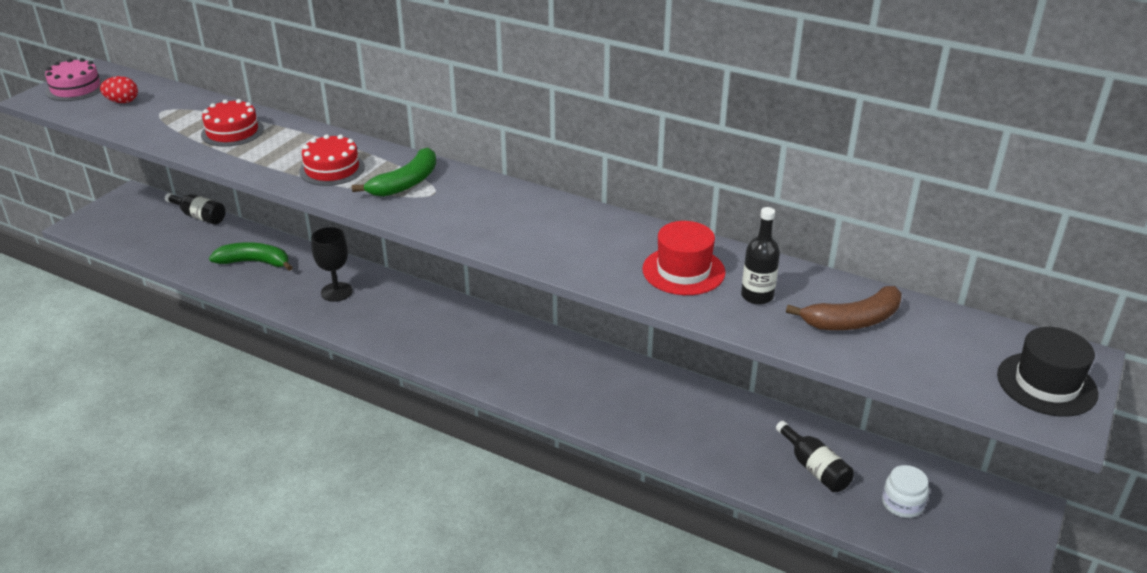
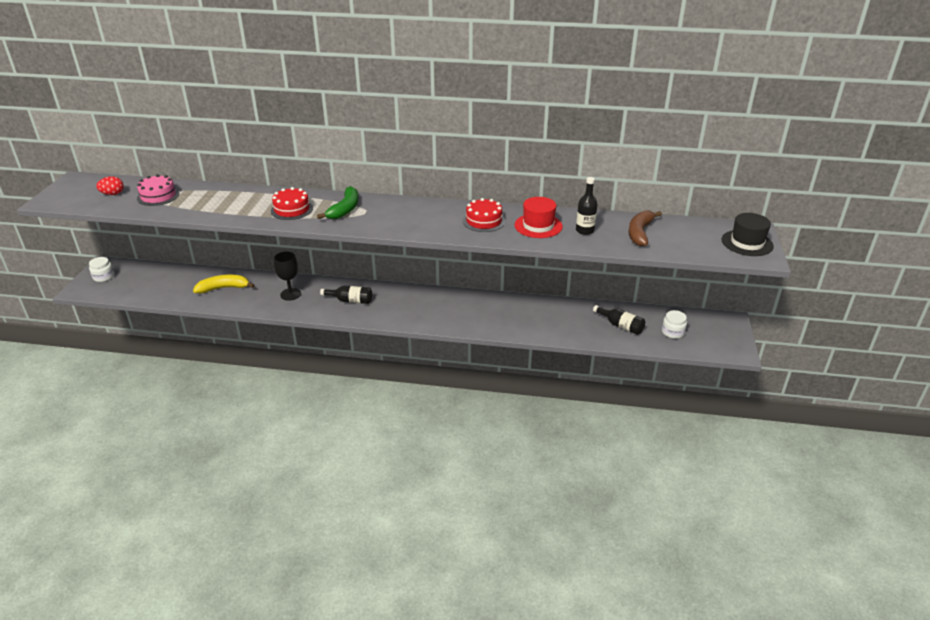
camera: 20 degrees left, 0 degrees up
pink cake [45,58,105,101] -> pink cake moved to [137,174,180,206]
black bottle [165,193,225,225] -> black bottle moved to [320,286,372,304]
red cake [201,99,264,147] -> red cake moved to [463,198,505,232]
green banana [209,242,293,271] -> yellow banana [193,275,255,293]
brown banana [786,286,902,330] -> brown banana turned 150 degrees clockwise [628,210,662,246]
none -> white jar [89,257,114,282]

